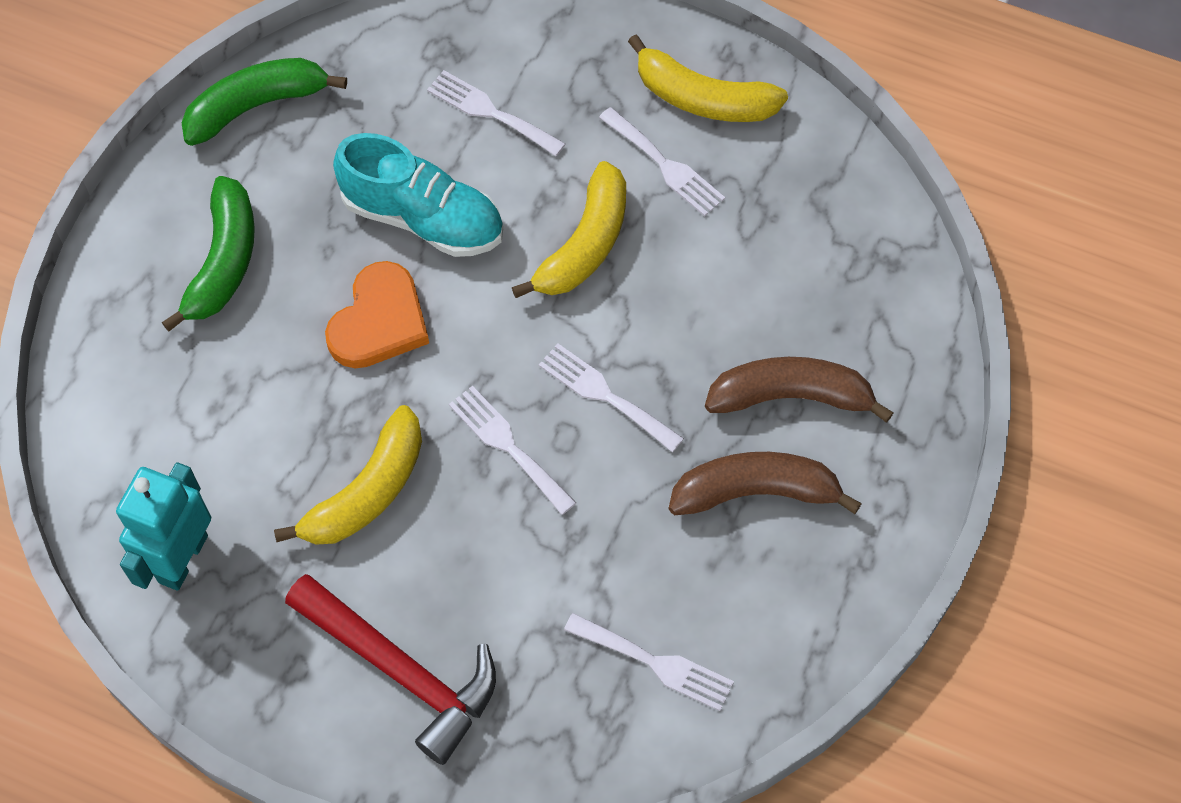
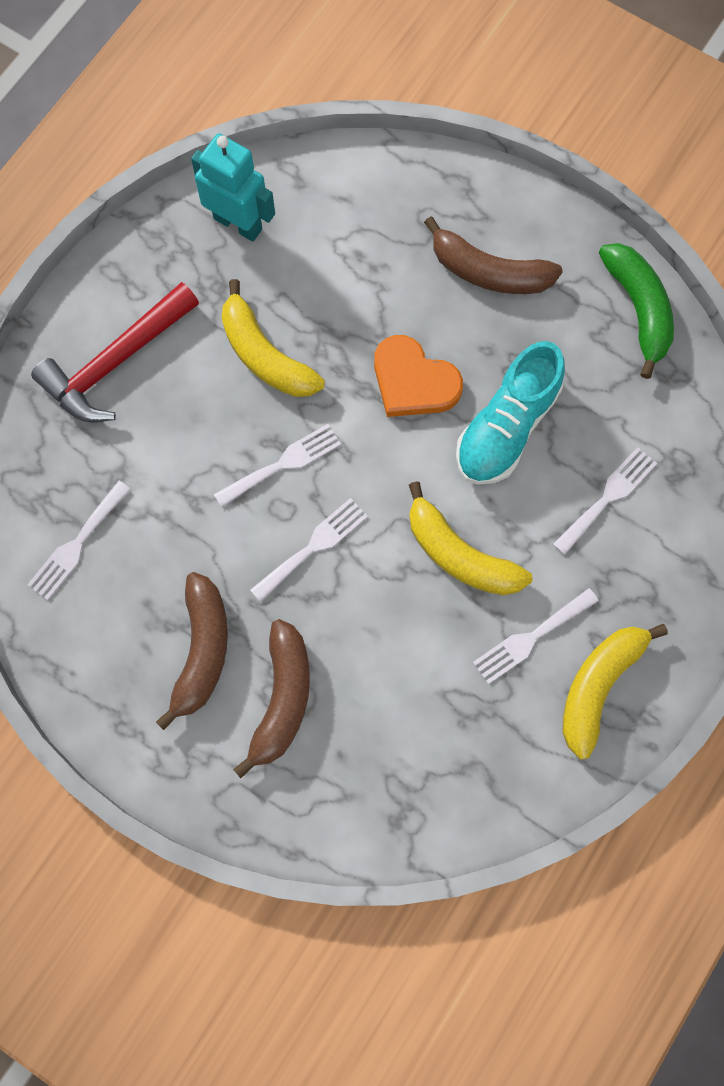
camera: 100 degrees right, 10 degrees up
green banana [162,176,255,332] -> brown banana [424,217,563,294]

